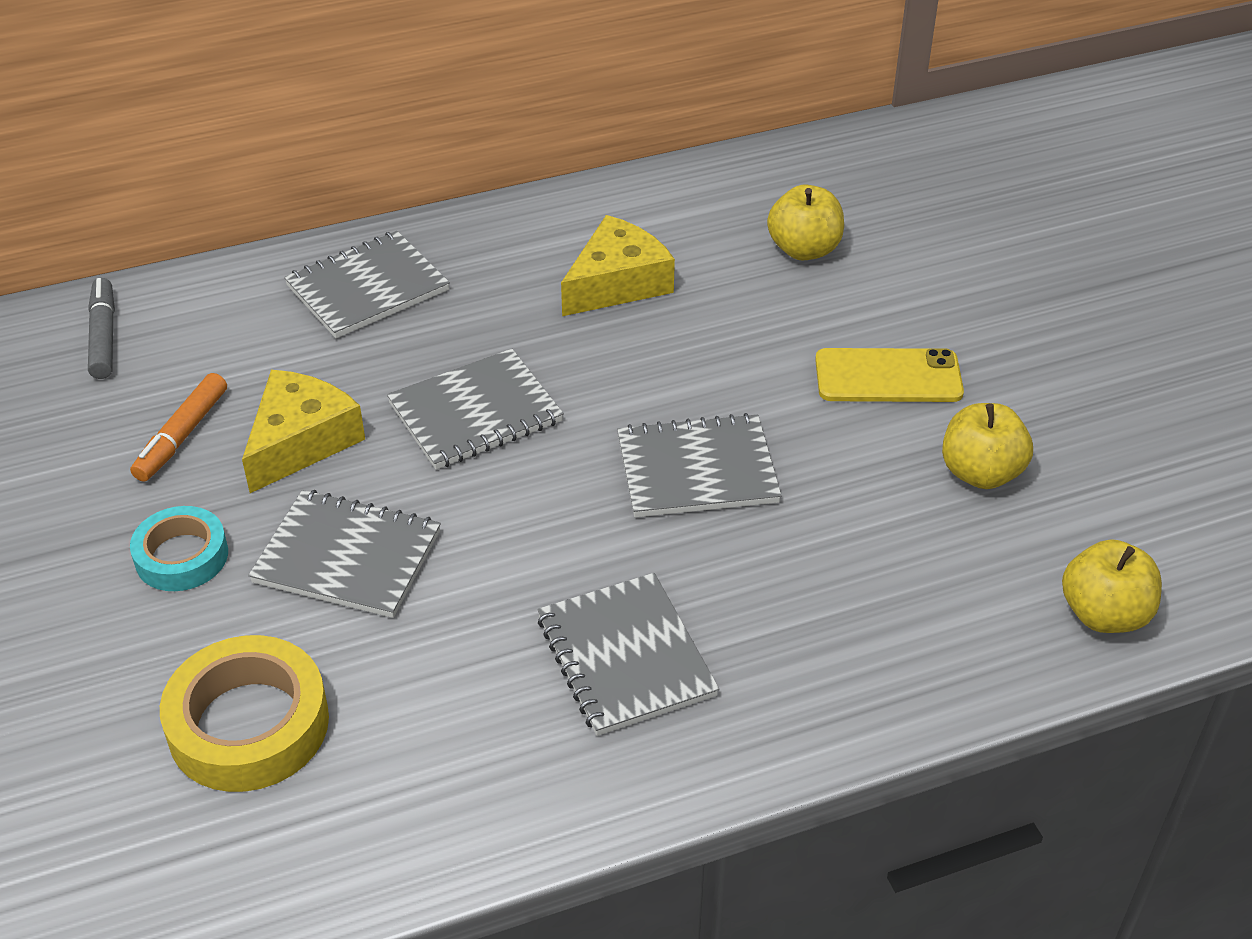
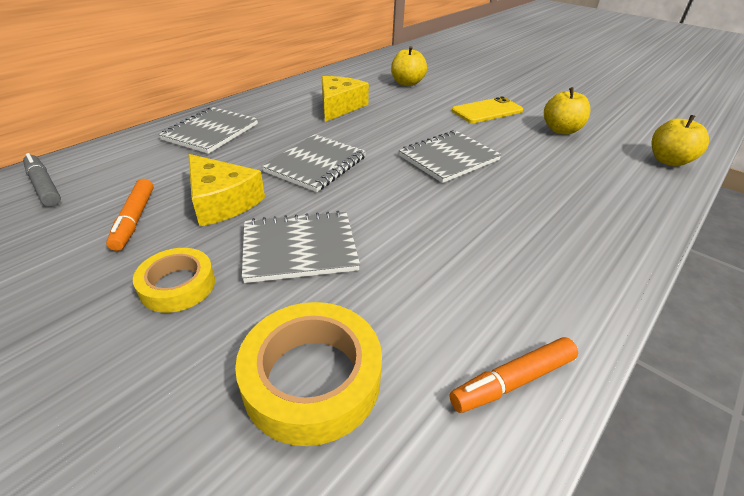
camera: 30 degrees left, 5 degrees down
turquoise tape [130,506,228,591] -> yellow tape [133,248,215,313]
yellow cheese [242,370,365,493] -> yellow cheese turned 135 degrees clockwise [188,154,265,227]
grey notebook [537,573,719,736] -> none
none -> orange marker [449,337,578,413]

